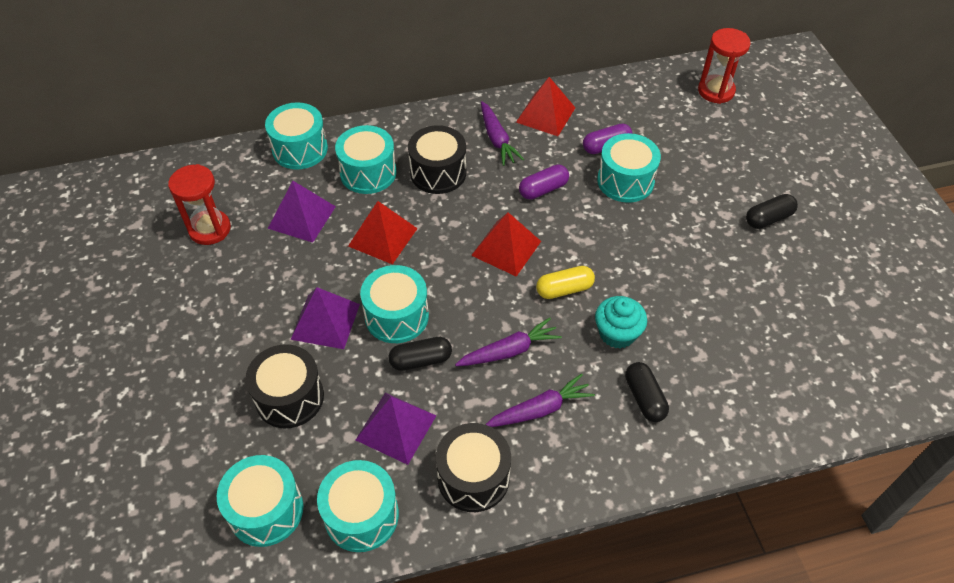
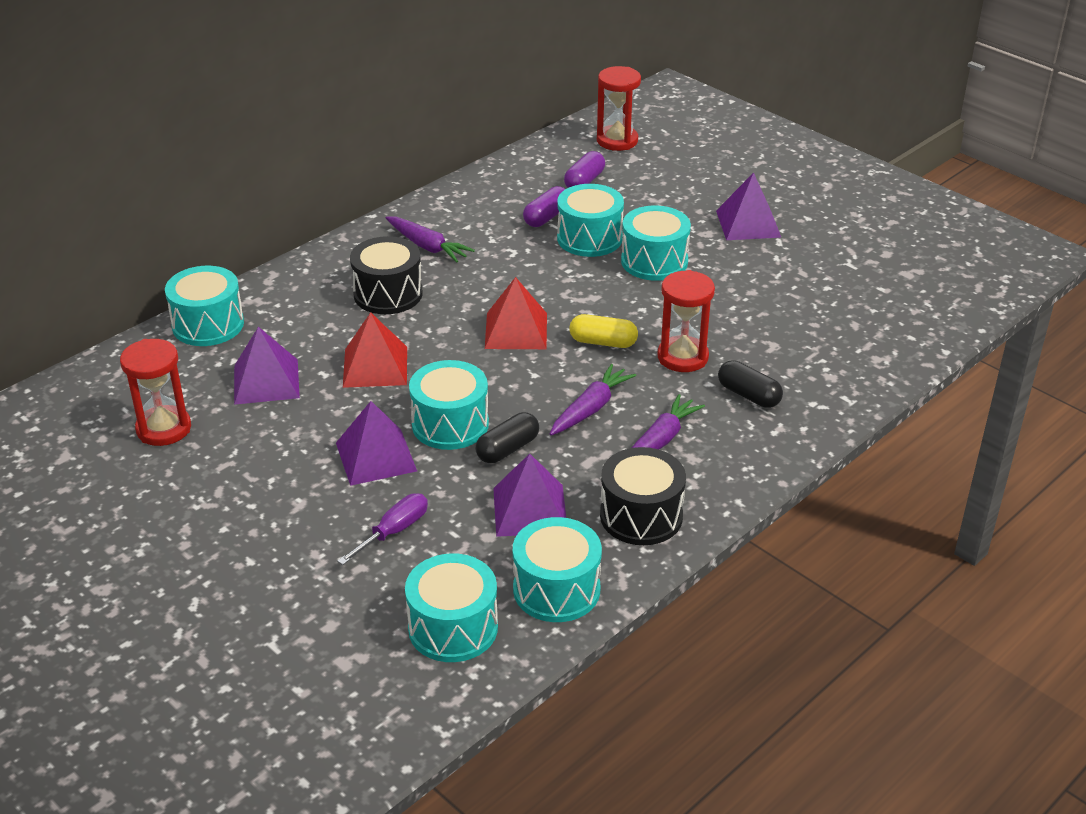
camera: 30 degrees left, 15 degrees down
black drum [245,344,324,428] -> purple screwdriver [337,493,428,565]
turquoise drum [335,125,396,194] -> turquoise drum moved to [621,206,691,281]
red pyramid [516,77,575,136] -> none
purple capsule [519,165,569,199] -> purple capsule moved to [564,151,605,188]
yellow capsule [536,266,595,299] -> yellow capsule turned 60 degrees clockwise [569,314,638,348]
turquoise cupcake [595,296,647,349] -> red hourglass [657,270,715,372]
black capsule [746,194,798,229] -> purple pyramid [716,173,782,240]

